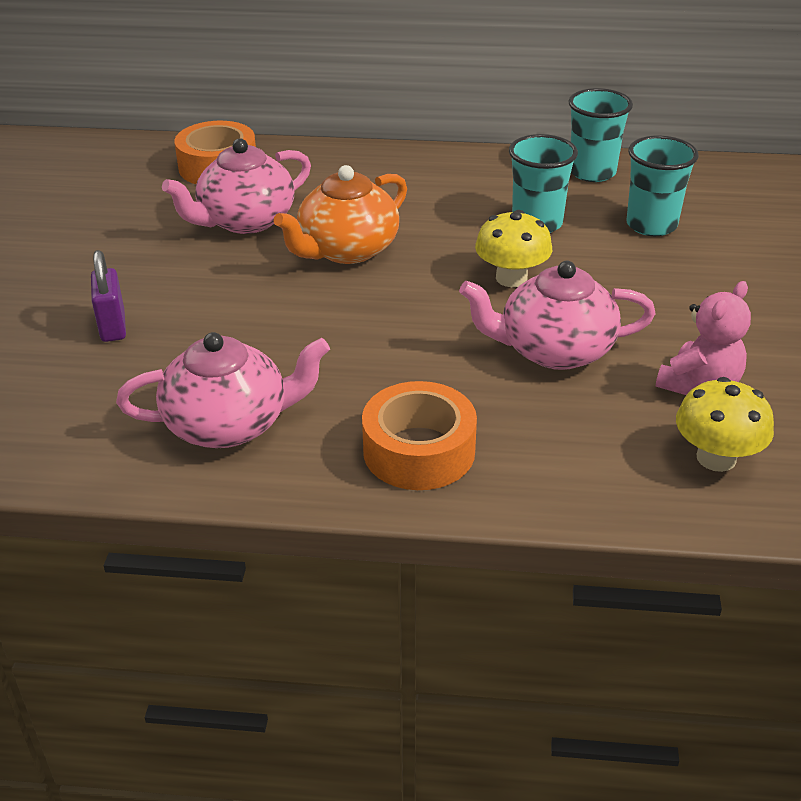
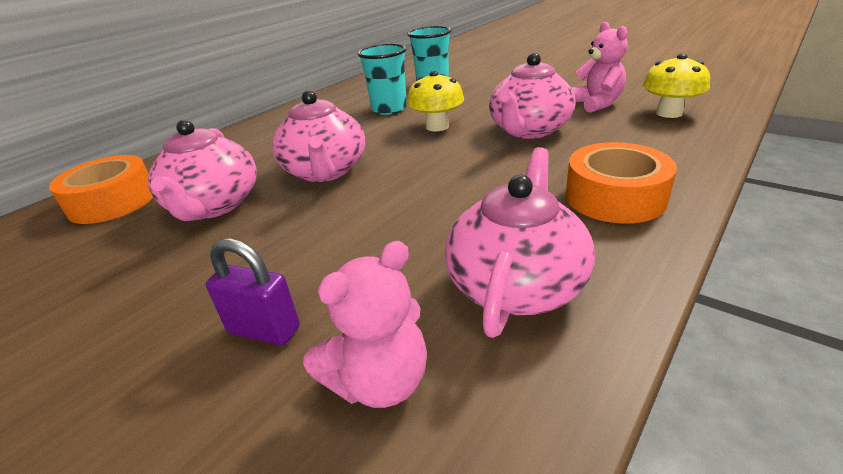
camera: 55 degrees left, 5 degrees down
orange teapot [274,165,407,264] -> pink teapot [272,90,365,182]
turquoise cup [568,88,633,182] -> none
none -> pink teddy bear [303,241,427,408]

